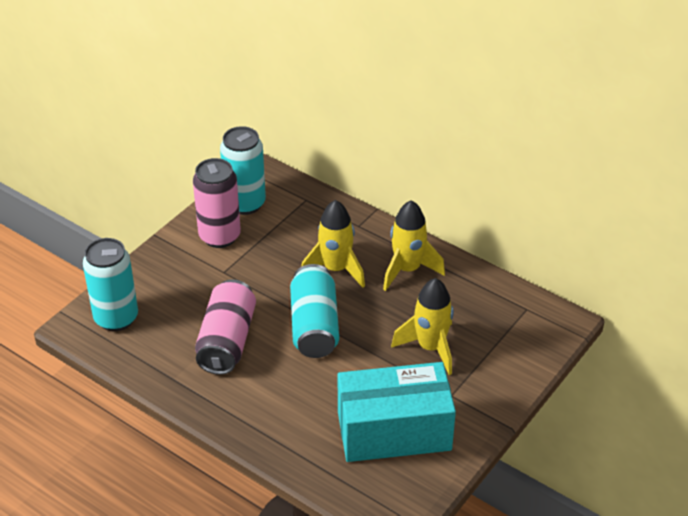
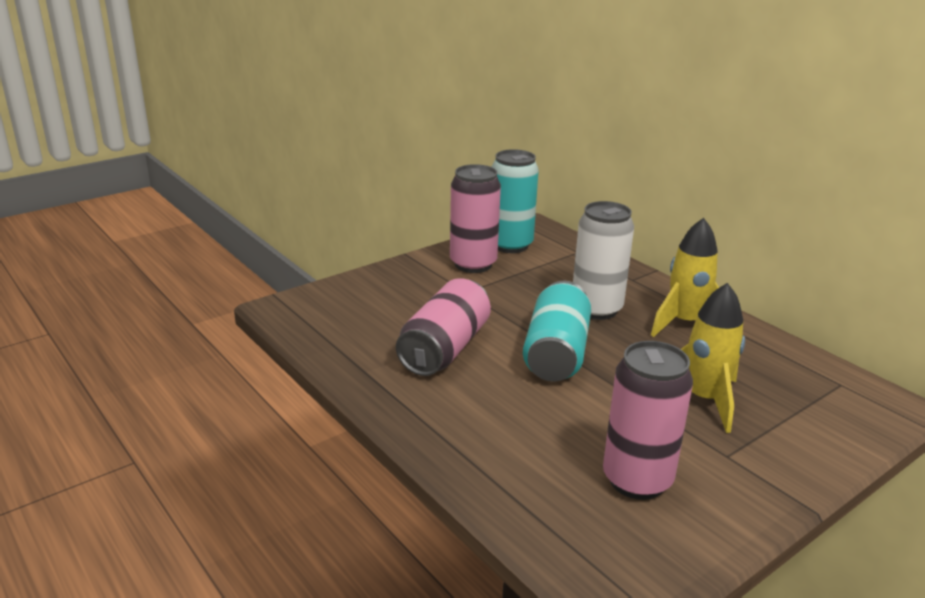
camera: 15 degrees right, 15 degrees down
turquoise can [83,238,138,331] -> none
yellow rocket [301,200,365,288] -> white can [573,201,634,320]
turquoise box [338,362,456,462] -> pink can [603,341,693,500]

